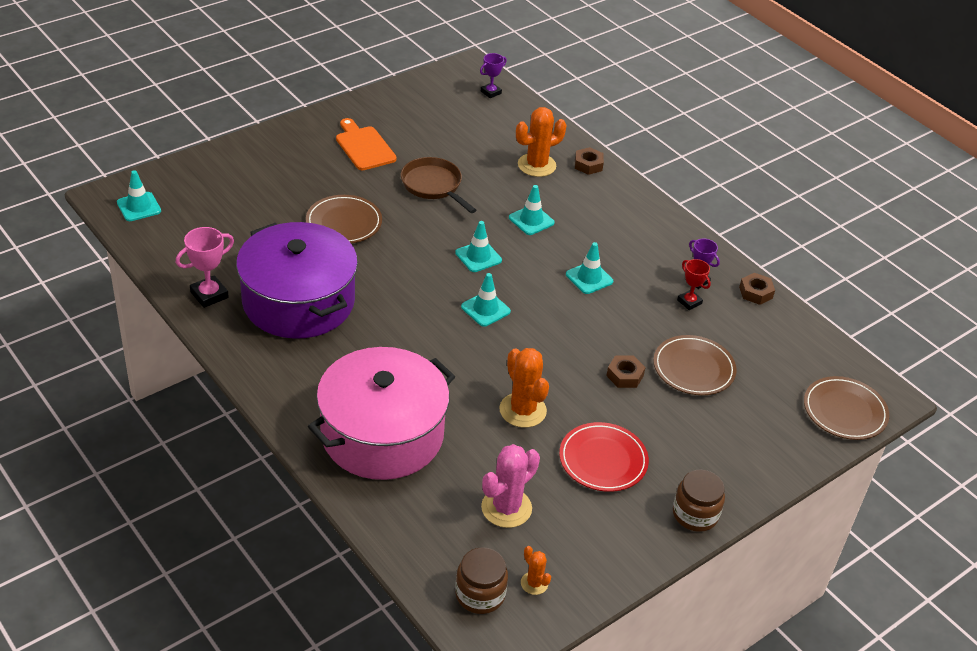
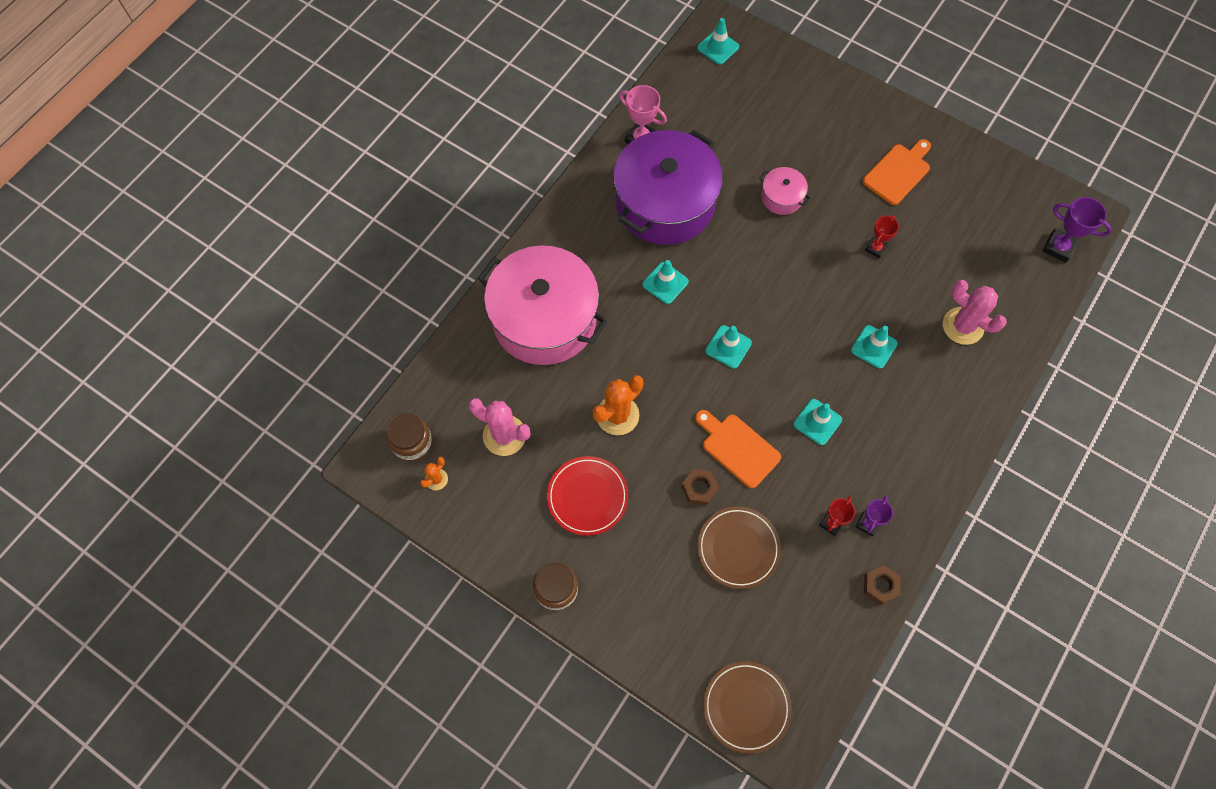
camera: 75 degrees right, 25 degrees up
brown plate [306,195,382,243] -> pink pot [759,167,810,215]
brown pan [401,157,476,213] -> red trophy [865,215,899,258]
turquoise traffic cone [455,221,502,272] -> turquoise traffic cone moved to [643,260,689,304]
purple trophy [480,53,507,98] -> purple trophy [1042,197,1112,263], size x1.51
orange cactus [516,107,566,177] -> pink cactus [943,280,1007,345]
brown nut [575,147,604,175] -> none
none -> orange cutting board [695,410,781,488]

